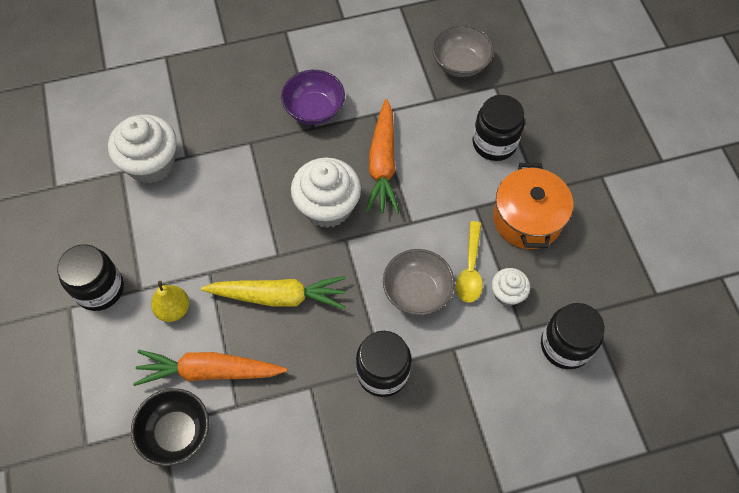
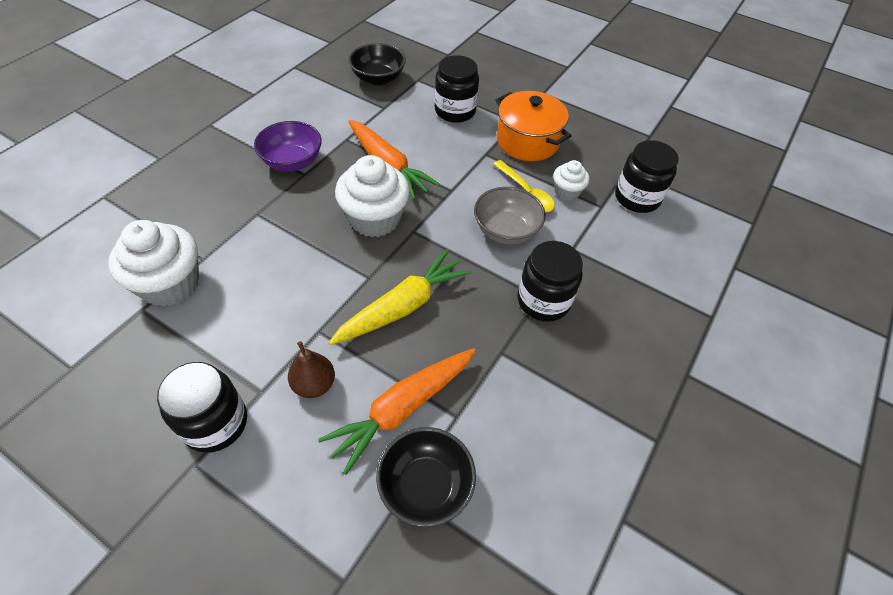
camera: 45 degrees left, 10 degrees down
yellow pear [151,281,189,322] -> brown pear [288,341,335,398]
grey bowl [432,24,494,77] -> black bowl [348,43,406,86]

